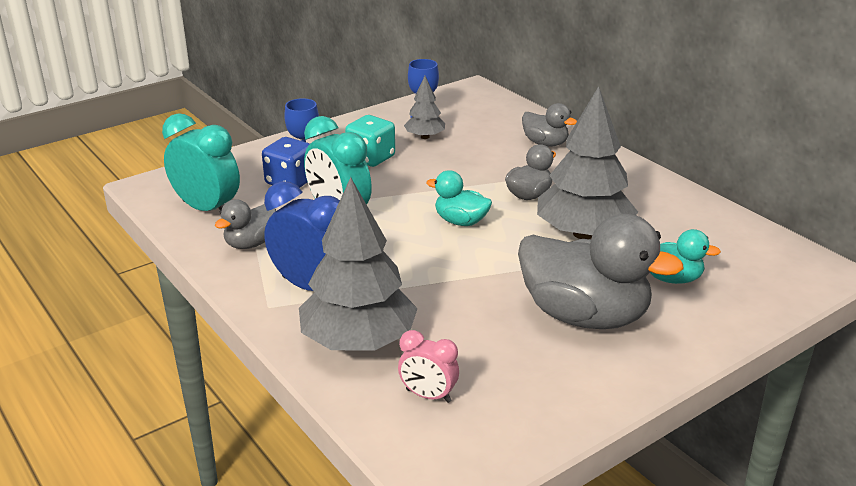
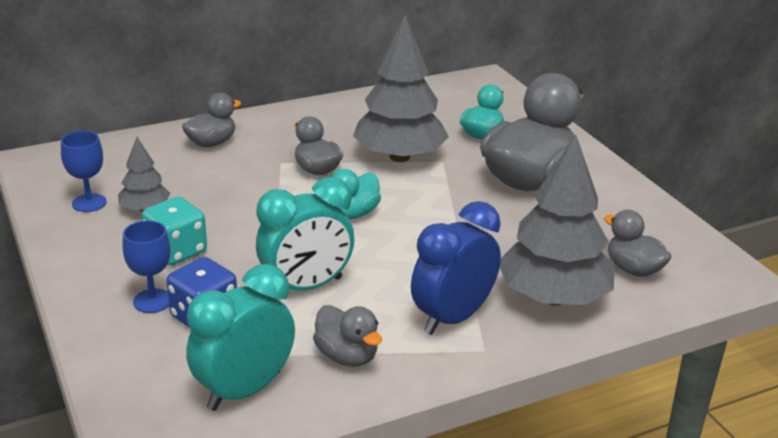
camera: 80 degrees left, 0 degrees up
pink clock [398,330,459,403] -> grey duck [604,210,671,277]

